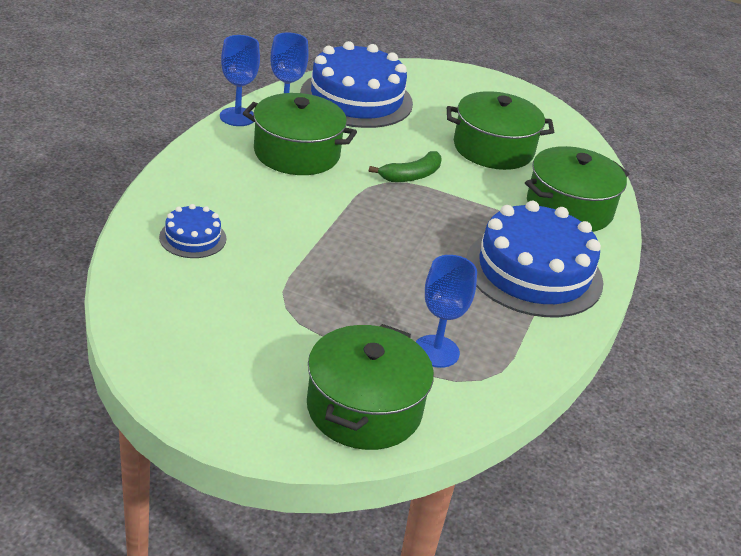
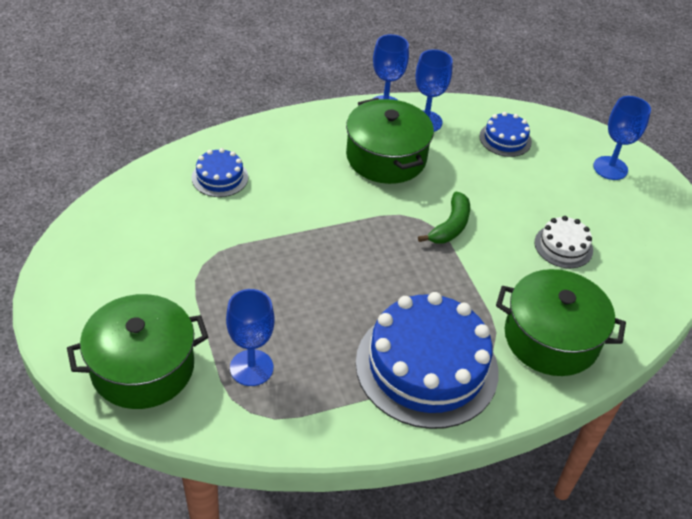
camera: 50 degrees right, 10 degrees up
blue cake [300,41,413,128] -> blue cake [479,112,532,157], size x0.47
green banana [369,151,442,182] -> green banana turned 75 degrees counterclockwise [418,192,470,243]
green pot [447,91,554,170] -> white cake [534,216,593,268]
none -> blue goblet [593,96,651,180]

